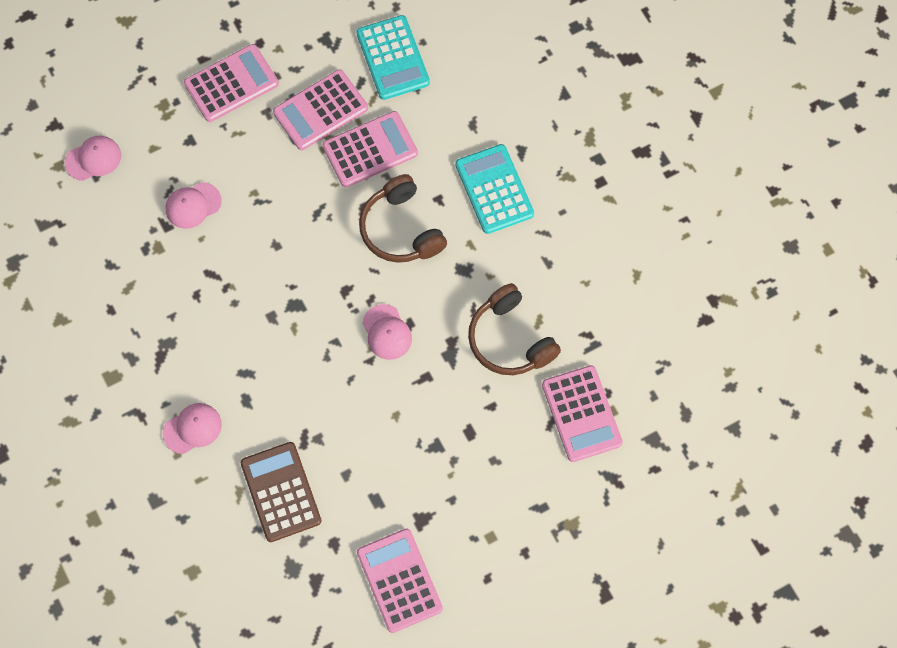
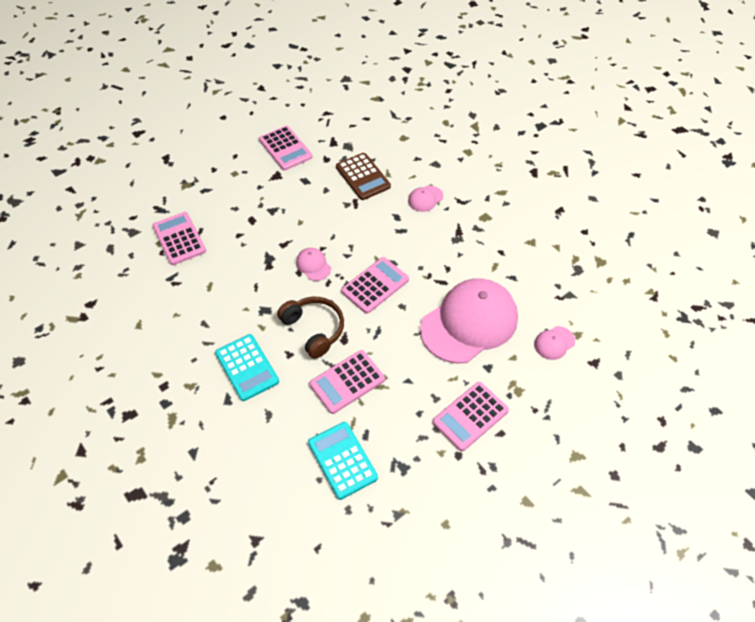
camera: 170 degrees right, 15 degrees down
pink cap [165,182,222,229] -> pink cap [420,278,518,364], size x2.46
pink calculator [273,70,368,150] -> pink calculator moved to [341,257,409,314]
brown headphones [468,283,561,375] -> none

